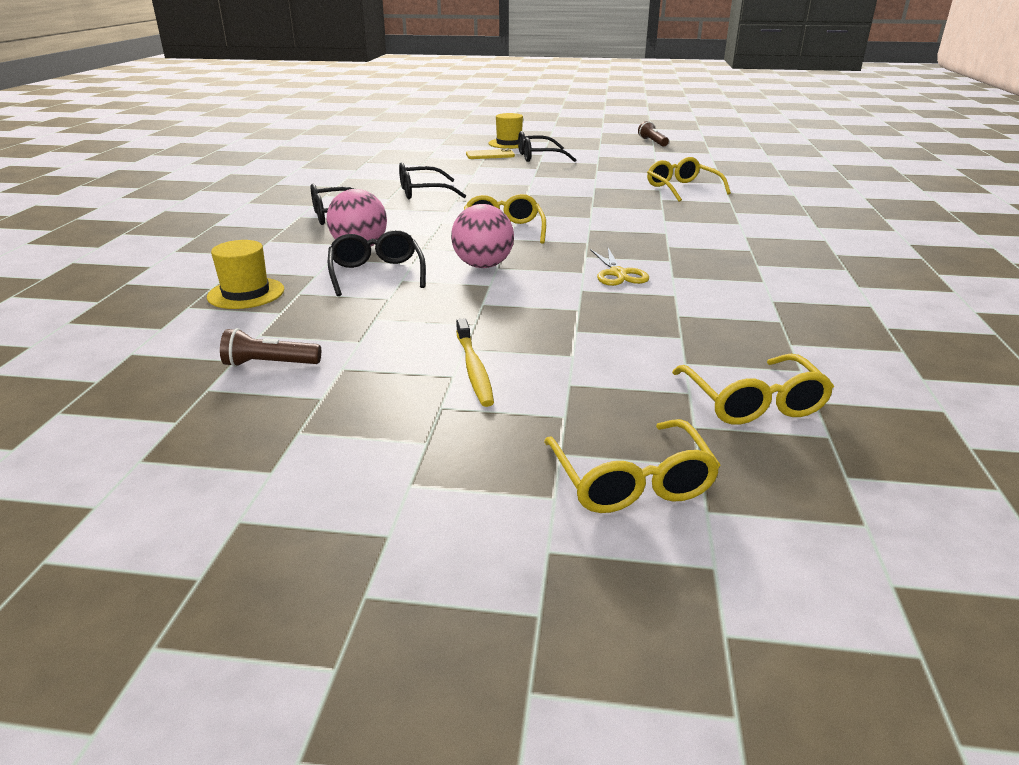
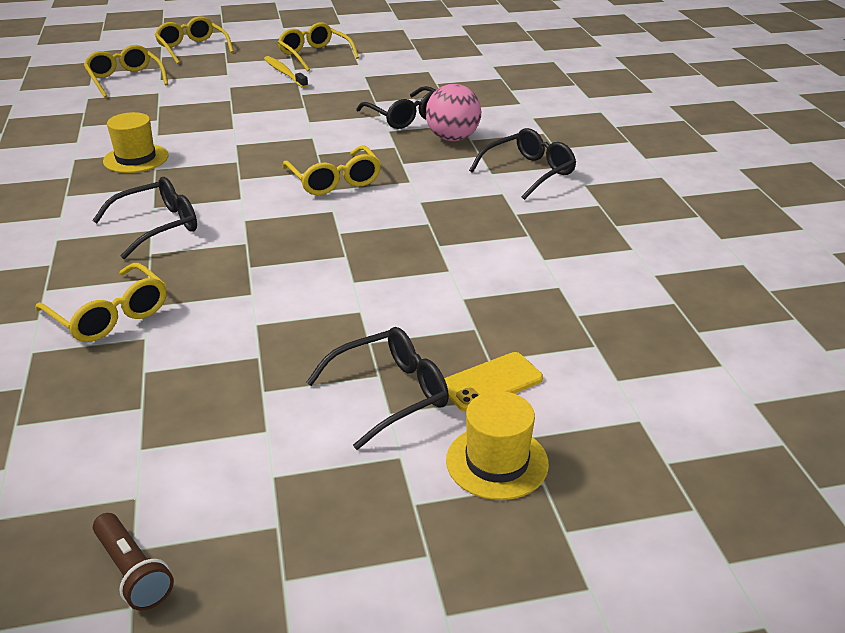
camera: 160 degrees right, 5 degrees up
yellow hat [207,240,284,309] -> yellow hat moved to [103,112,169,173]
brown flashlight [220,328,321,367] -> none
black glasses [399,162,466,199] -> black glasses moved to [92,177,197,259]
pink ball [451,204,514,268] -> none
yellow scissors [590,248,649,286] -> none
none -> yellow glasses [278,22,359,72]

